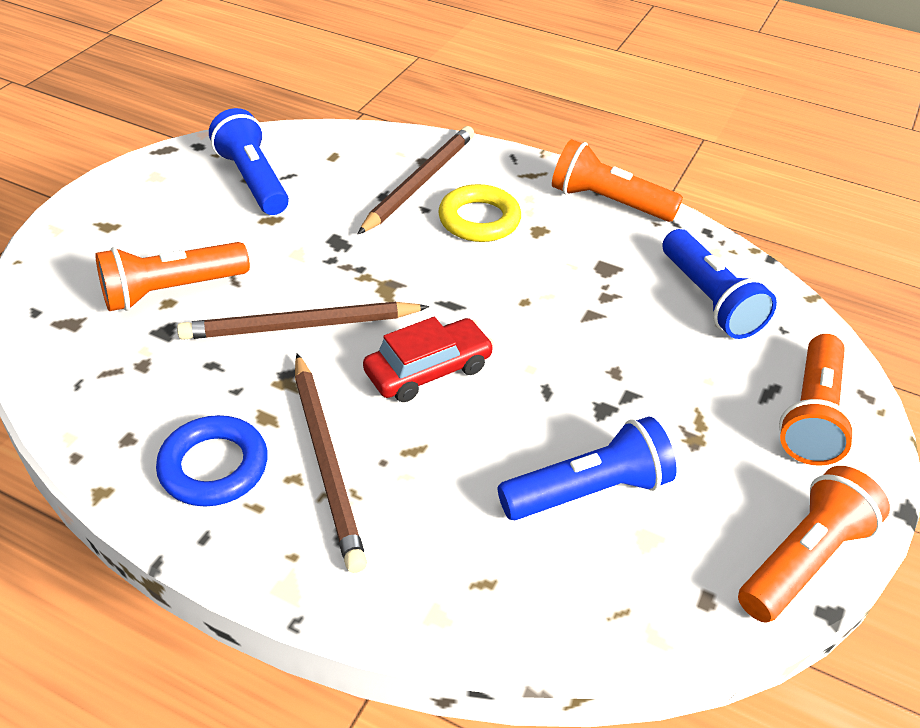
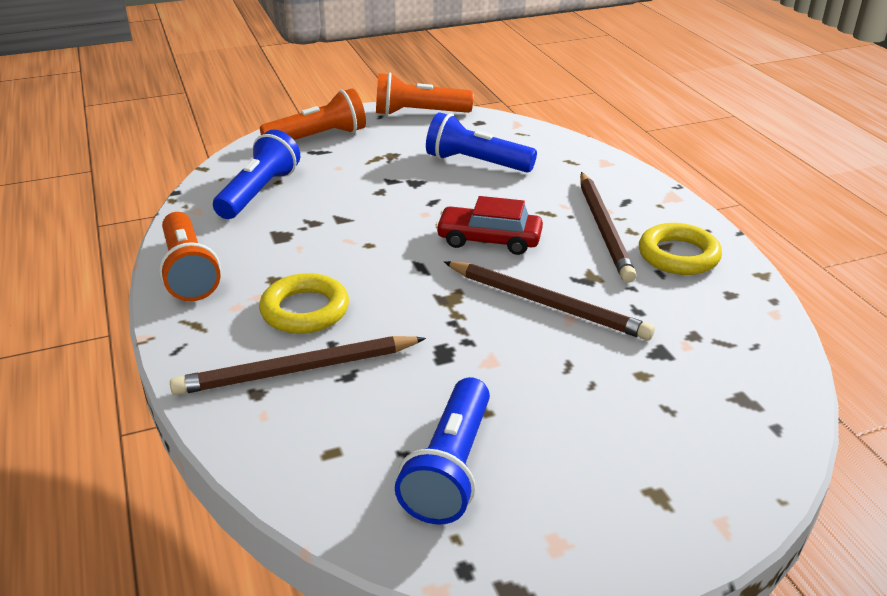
camera: 135 degrees left, 10 degrees down
orange flashlight [95,242,250,311] -> none
blue ring [156,415,268,506] -> yellow ring [639,223,722,275]
brown pencil [295,353,367,573] -> brown pencil turned 150 degrees clockwise [580,172,636,283]

